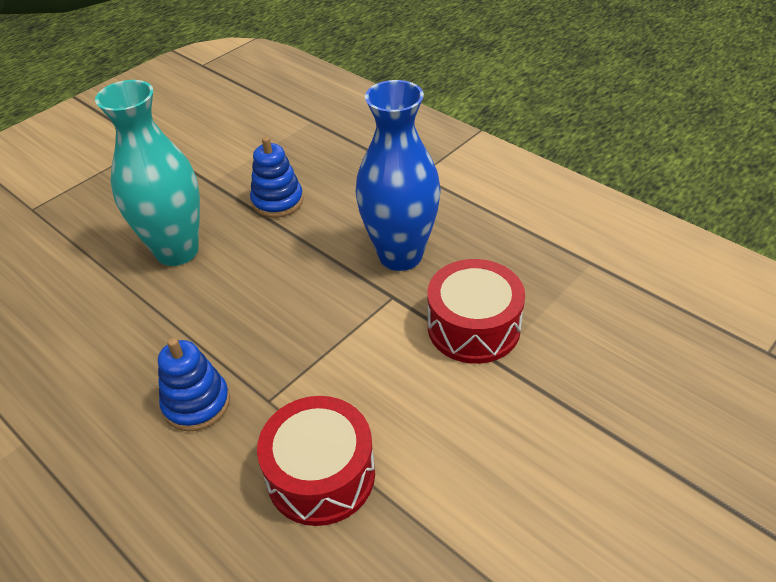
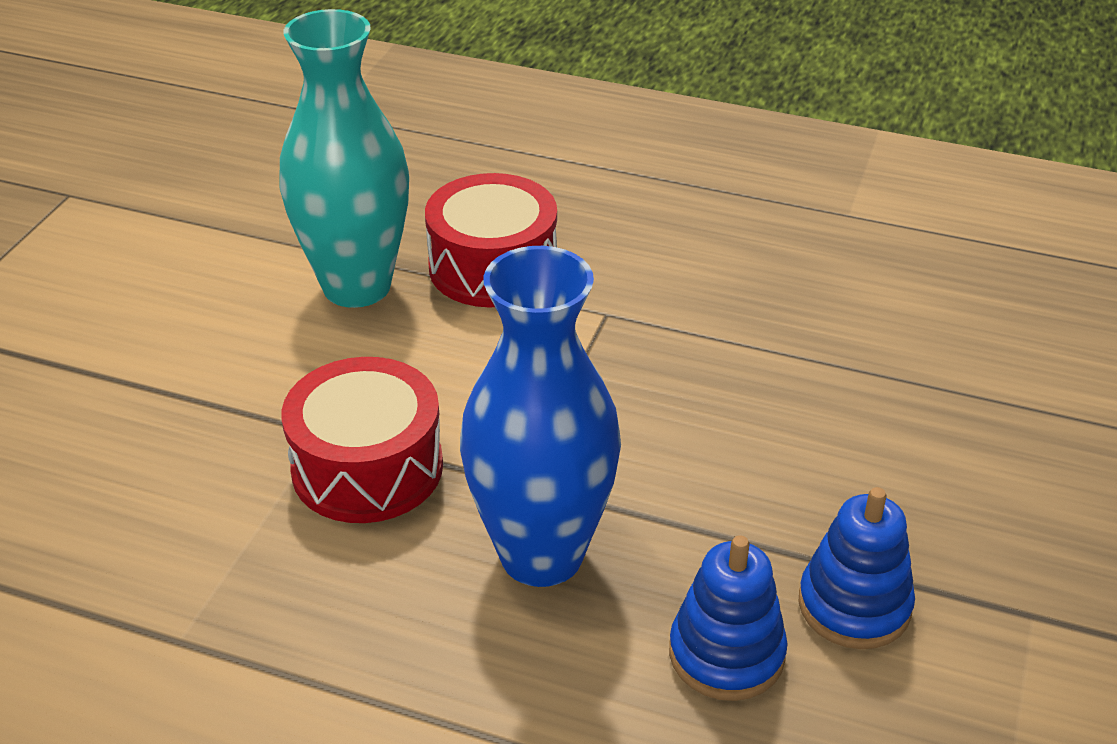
camera: 155 degrees right, 5 degrees down
turquoise vase [95,80,200,266] -> turquoise vase moved to [279,9,409,308]
blue stacking toy [158,338,230,432] -> blue stacking toy moved to [669,535,788,701]

